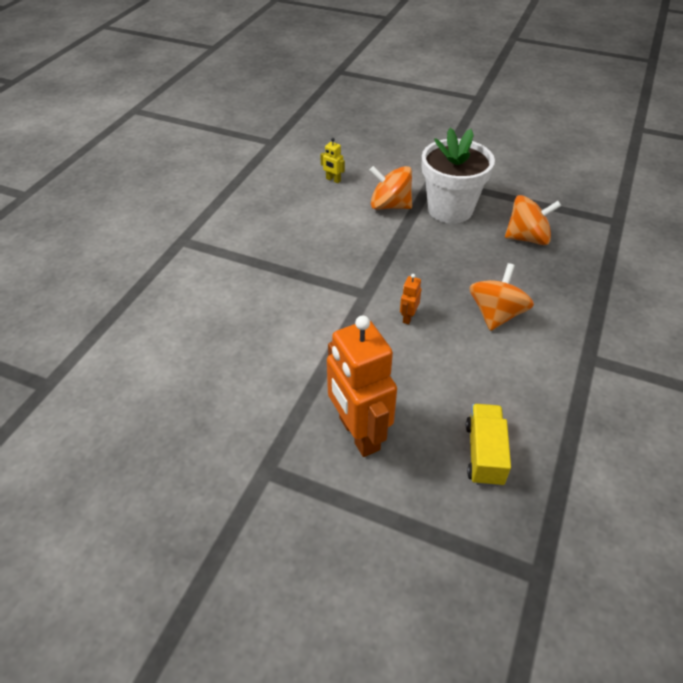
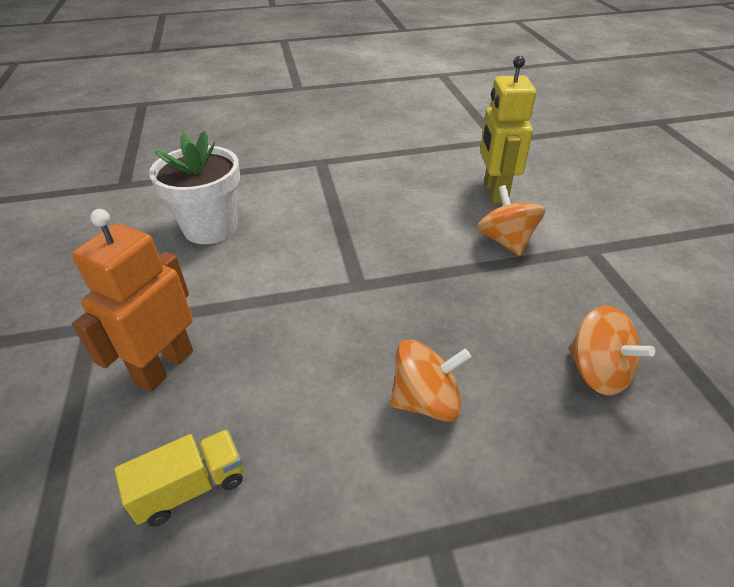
camera: 55 degrees right, 5 degrees down
yellow robot [320,138,345,183] -> yellow robot [480,56,536,204], size x2.45
orange robot [400,274,421,324] -> none
white flower pot [422,128,495,224] -> white flower pot moved to [149,131,240,244]

